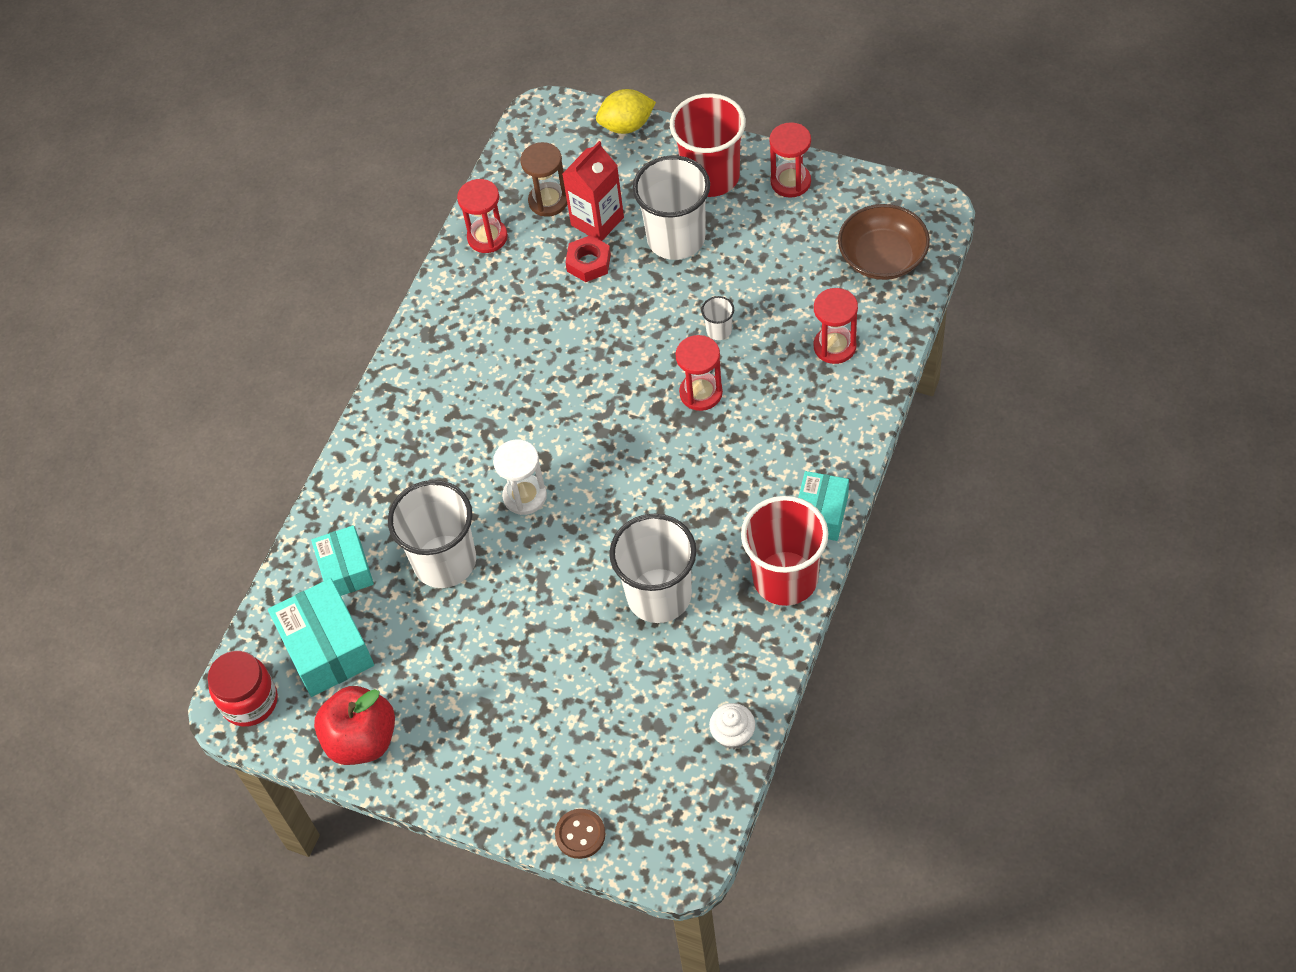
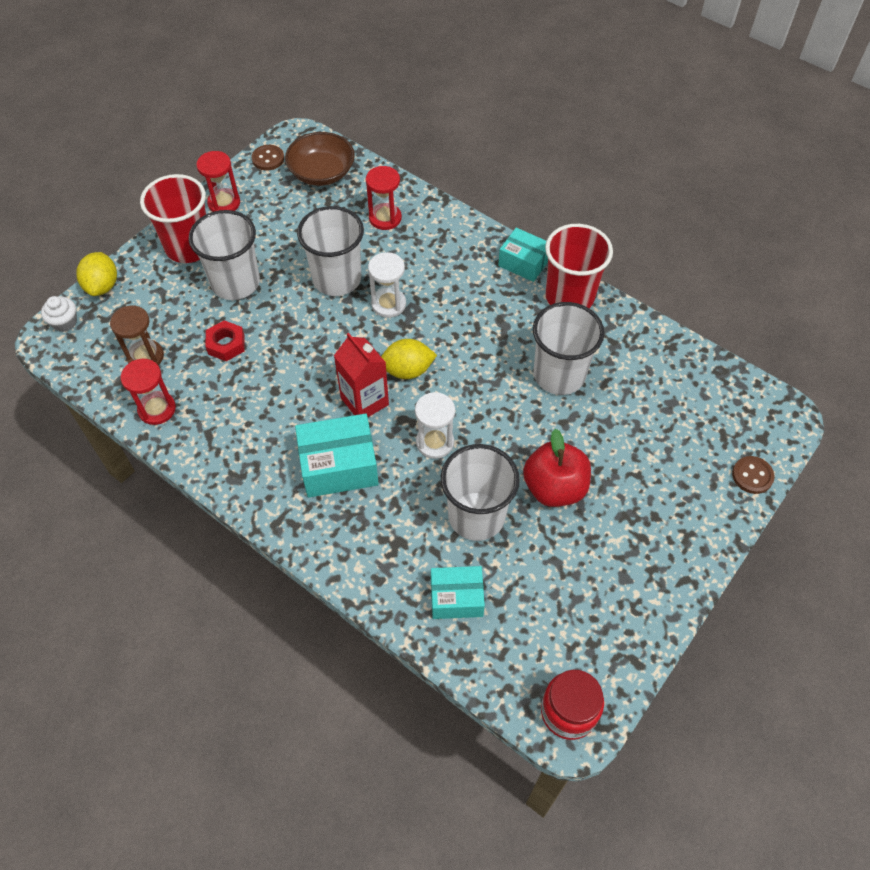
camera: 80 degrees left, 0 degrees up
turquoise box [268,578,374,697] -> turquoise box moved to [295,413,379,498]
red apple [314,686,395,765] -> red apple moved to [523,429,591,507]
red carton [562,141,624,241] -> red carton moved to [334,333,389,417]
red hourglass [675,335,723,411] -> white hourglass [368,252,406,318]
white cup [701,296,734,340] -> white cup [297,206,364,296], size x2.37
white cupcake [709,703,755,749] -> white cupcake moved to [41,296,77,332]
none -> brown button [251,145,284,171]
none -> yellow lemon [381,339,437,379]

